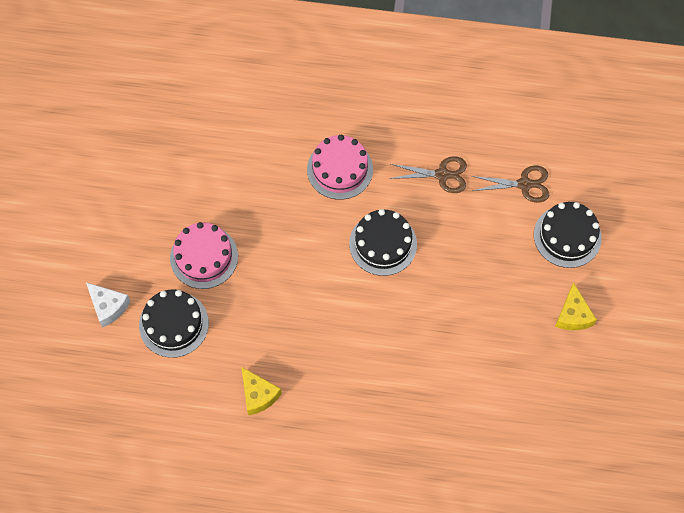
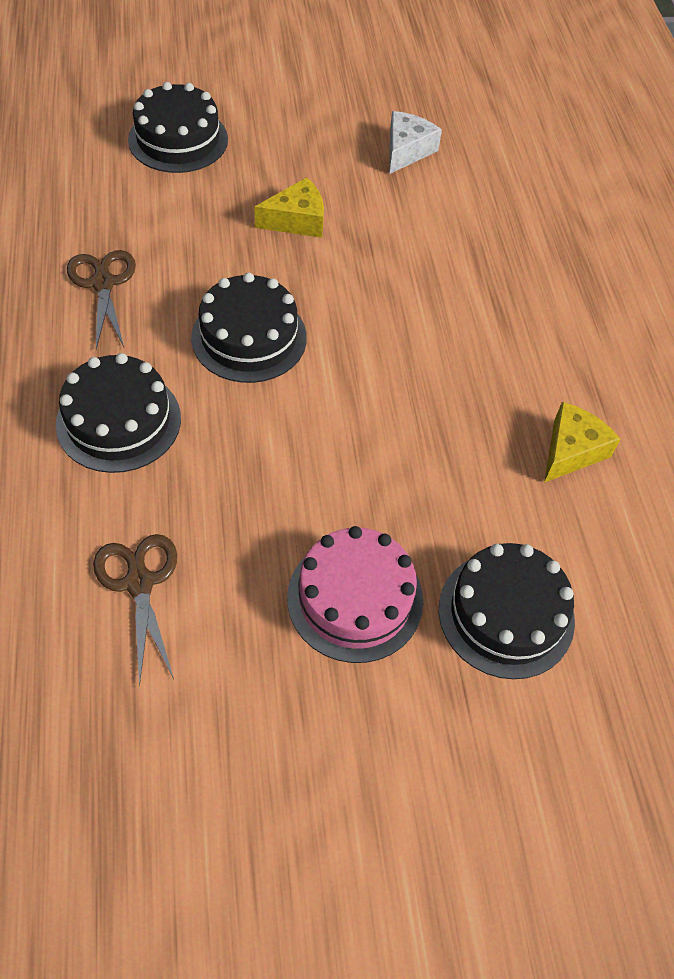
camera: 110 degrees left, 10 degrees down
white cheese [86,282,130,328] -> white cheese moved to [389,111,442,174]
pink cake [307,135,373,200] -> black cake [56,353,181,473]
brown scissors [472,165,549,203] -> brown scissors moved to [93,534,177,687]
yellow cheese [555,282,597,330] -> yellow cheese moved to [254,177,324,238]

